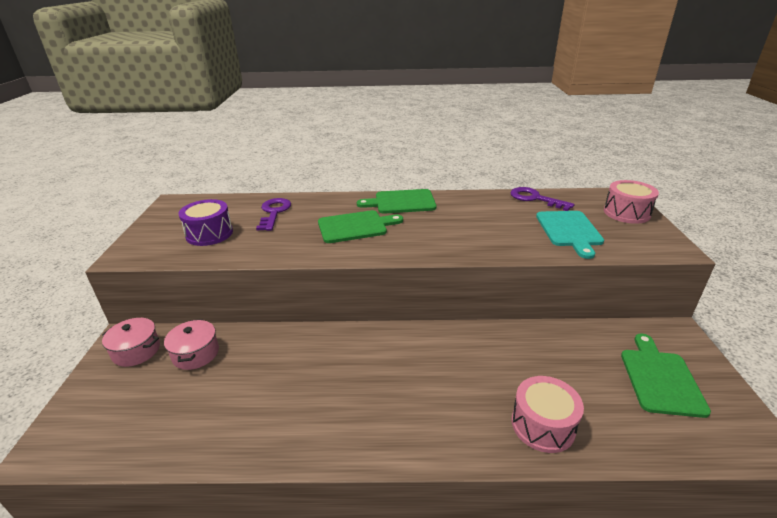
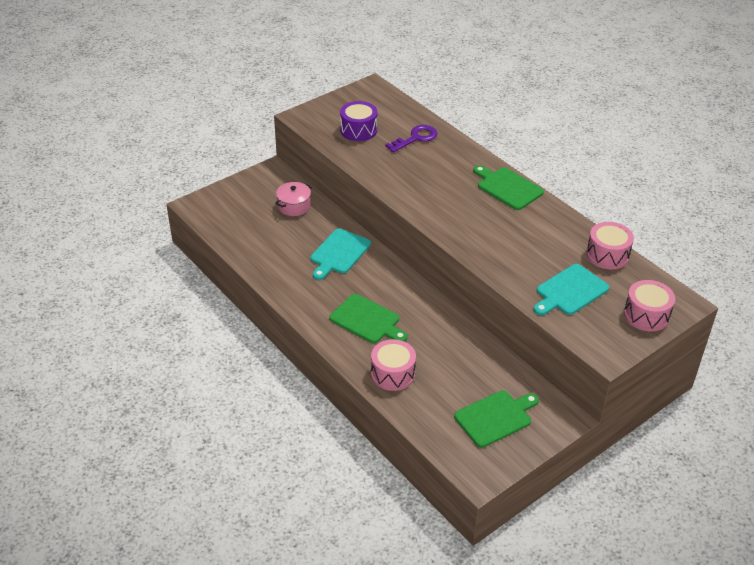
camera: 50 degrees right, 10 degrees up
pink pot [102,318,160,367] -> none
green cutting board [318,210,403,243] -> green cutting board moved to [330,294,407,343]
purple key [510,187,574,211] -> pink drum [586,222,634,270]
none -> turquoise cutting board [311,228,371,280]

